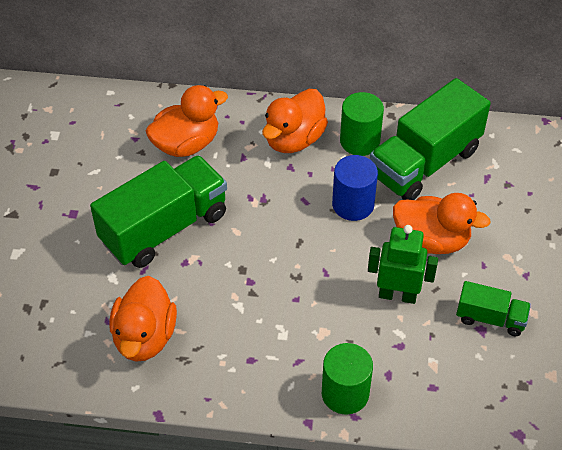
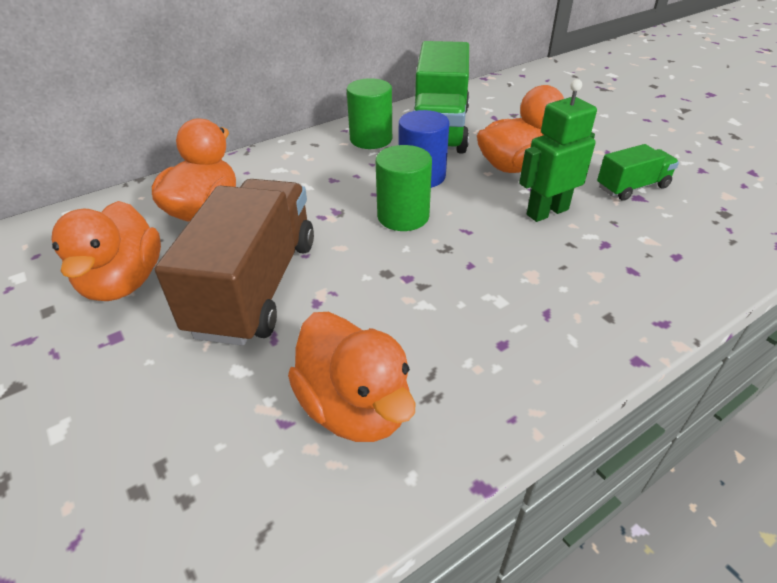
camera: 40 degrees left, 10 degrees down
green truck [90,155,227,268] -> brown truck [155,179,314,346]
orange duck [262,89,328,153] -> orange duck moved to [51,201,161,301]
green cylinder [322,343,373,415] -> green cylinder moved to [376,145,432,231]

